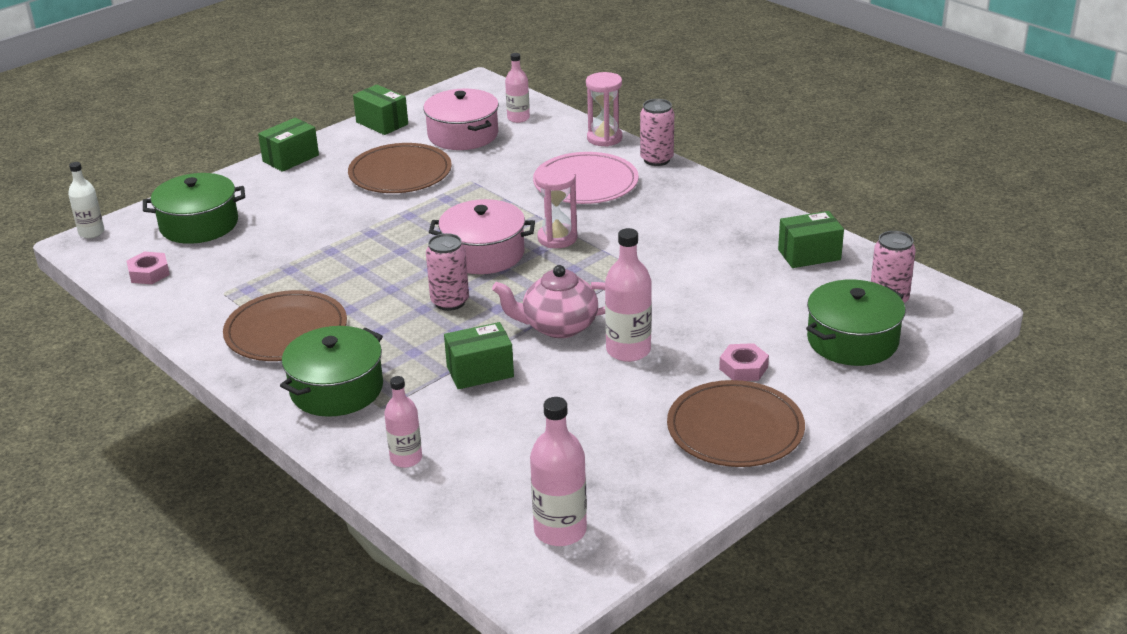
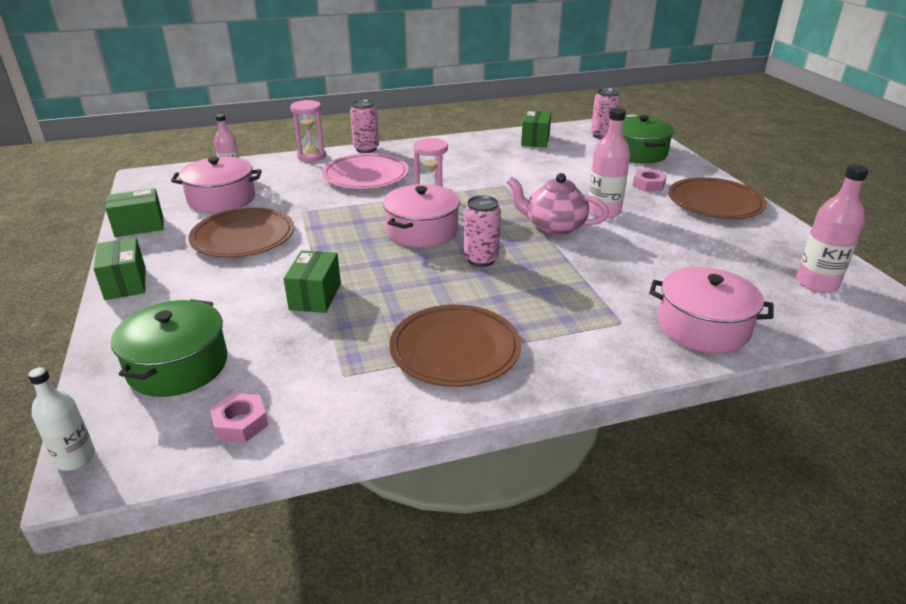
camera: 65 degrees left, 0 degrees up
green pot [280,326,383,417] -> none
pink bottle [384,376,422,468] -> pink pot [649,267,774,353]
green box [444,322,514,389] -> green box moved to [283,250,341,313]
pink teapot [492,265,605,338] -> pink teapot turned 90 degrees clockwise [507,173,609,235]

